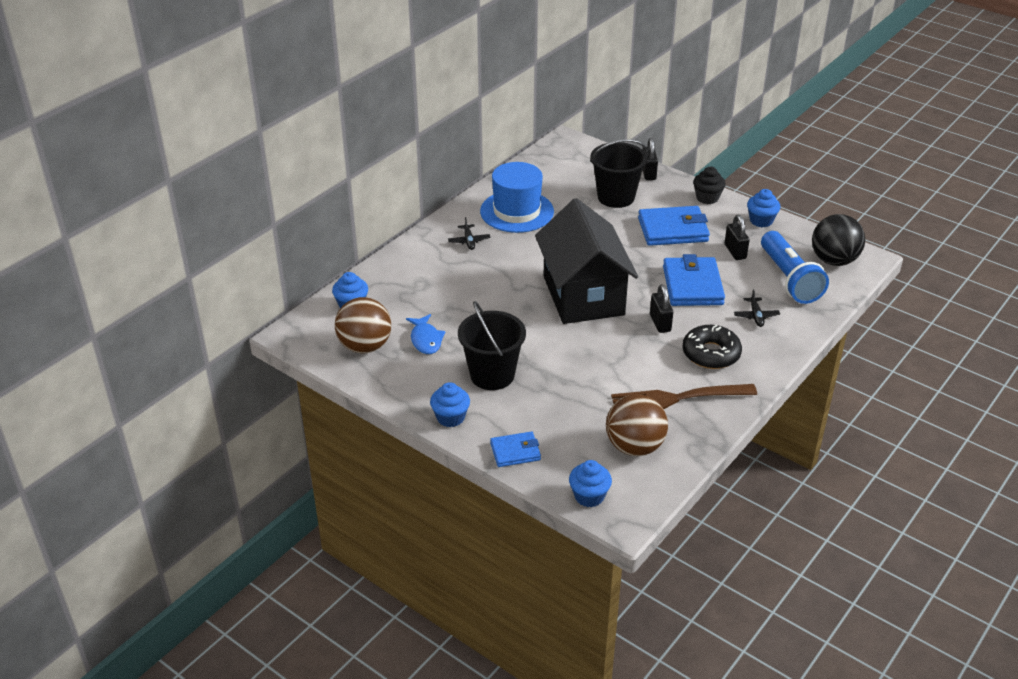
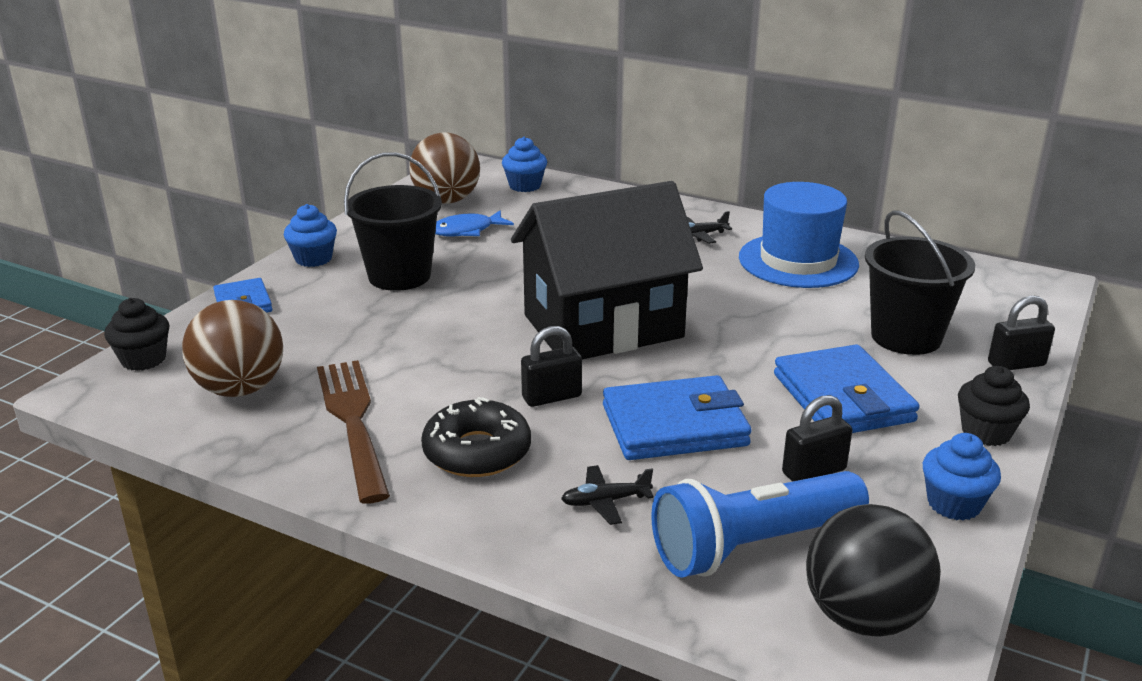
camera: 80 degrees right, 10 degrees down
blue cupcake [569,460,612,507] -> black cupcake [104,298,169,371]

